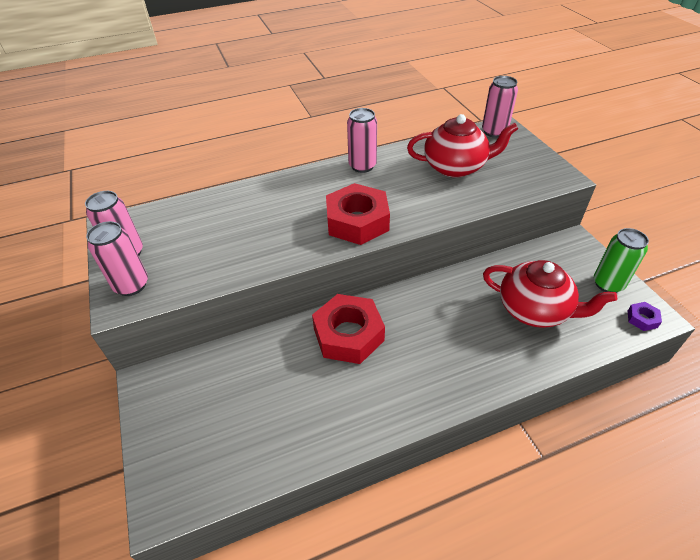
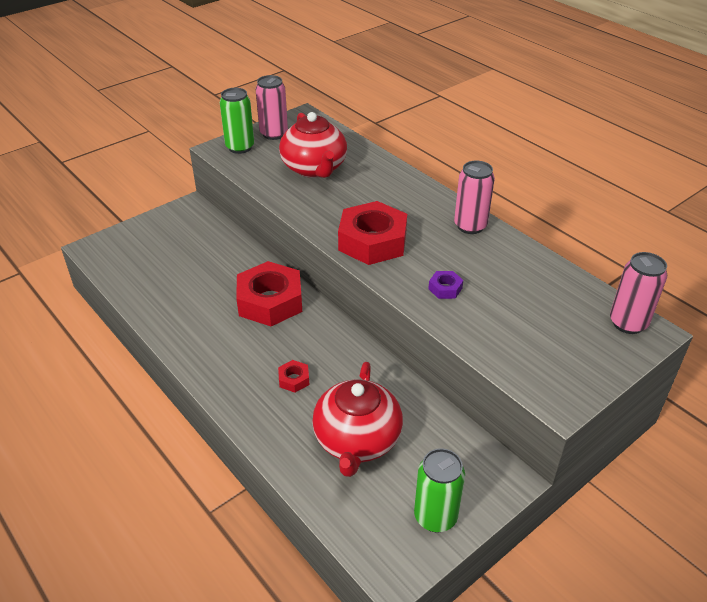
camera: 70 degrees right, 5 degrees down
pink can [86,221,148,296] -> green can [220,88,254,154]
red teapot [407,114,518,178] -> red teapot moved to [279,112,347,178]
purple nut [628,302,662,331] -> purple nut moved to [428,271,463,299]
none -> red nut [278,360,309,393]

